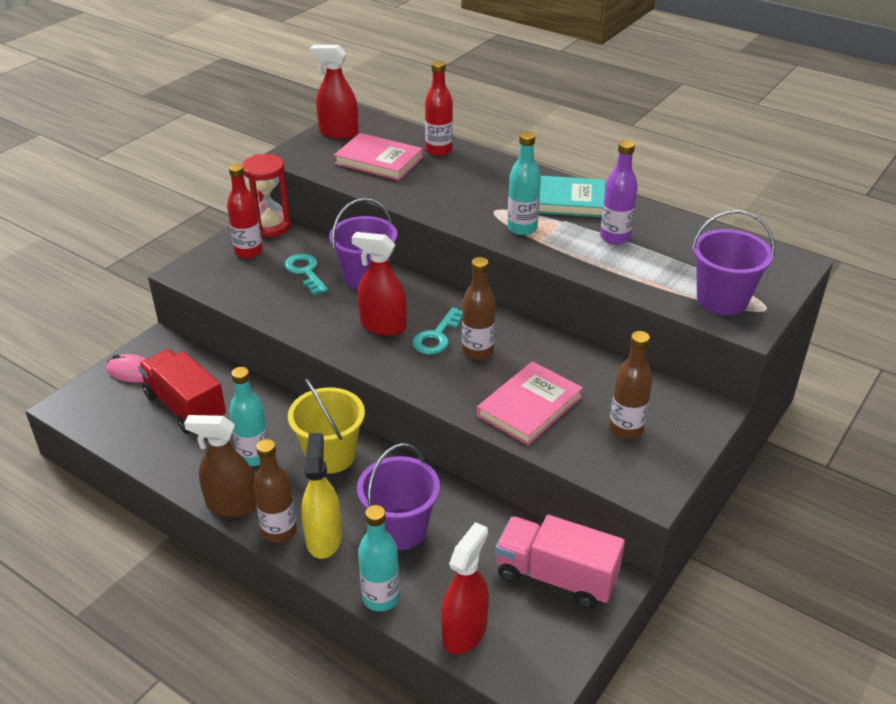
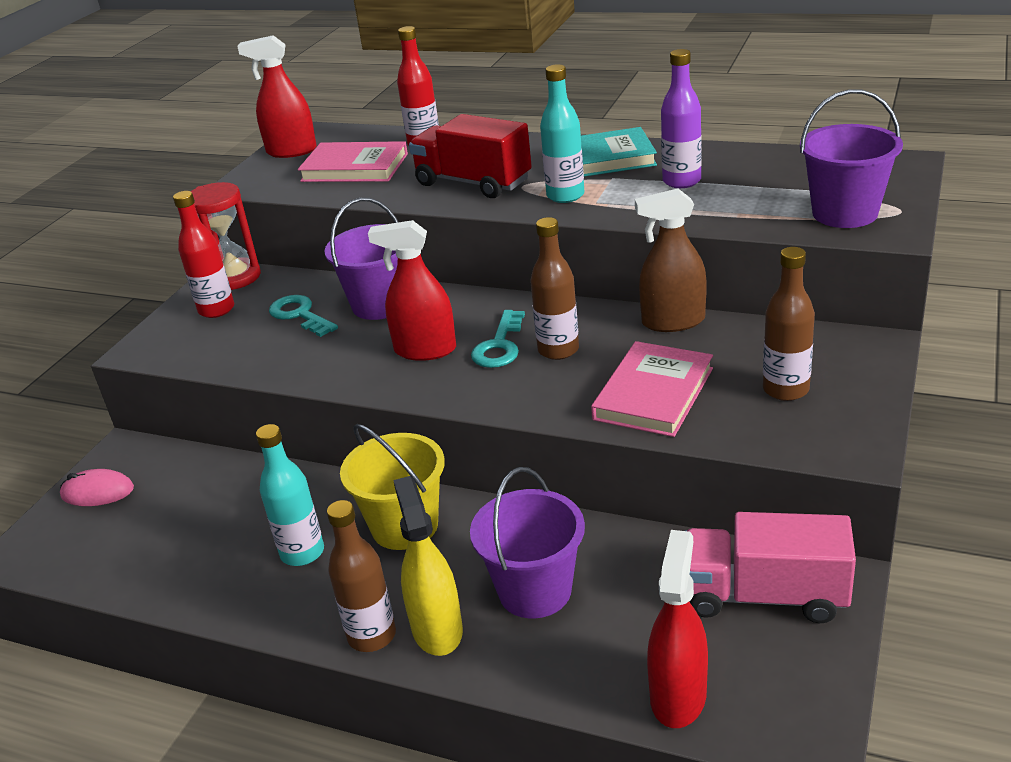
camera: 10 degrees left, 5 degrees down
red truck [138,349,226,434] -> red truck moved to [409,114,532,198]
brown spray bottle [184,415,257,517] -> brown spray bottle moved to [635,189,707,332]
turquoise bottle [358,505,400,612] -> none

